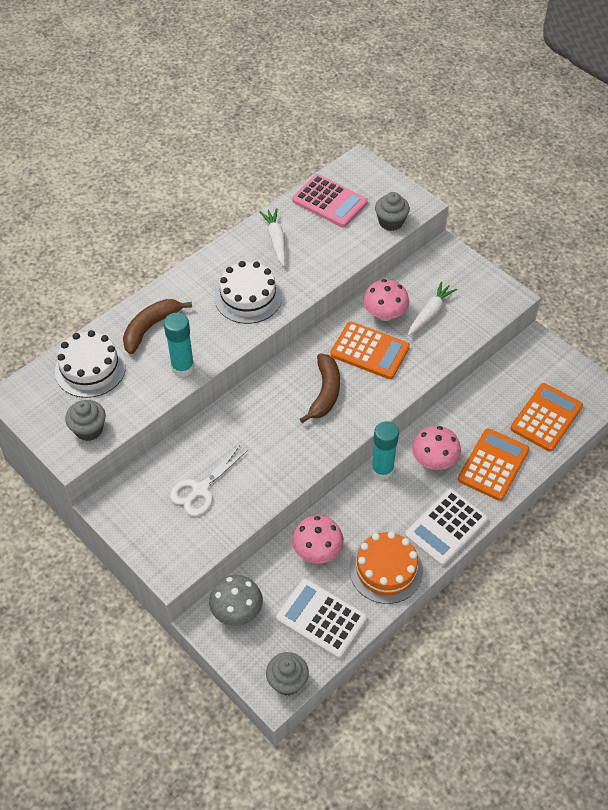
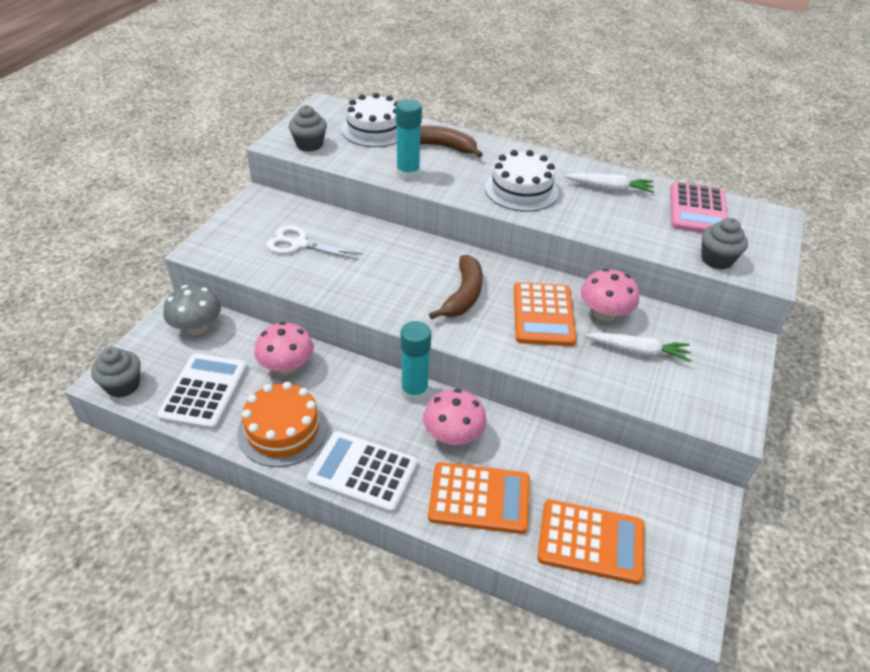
camera: 65 degrees right, 10 degrees down
white carrot [259,208,285,266] -> white carrot turned 45 degrees clockwise [564,173,654,193]
brown banana [300,353,340,423] -> brown banana turned 60 degrees counterclockwise [429,255,483,320]

